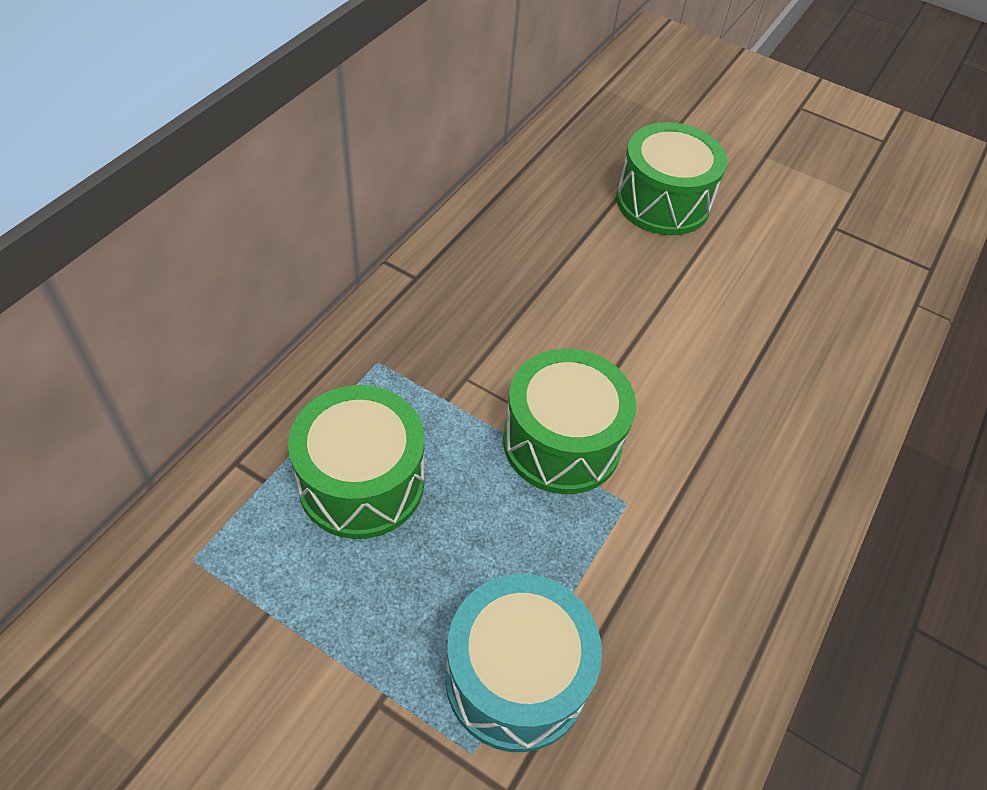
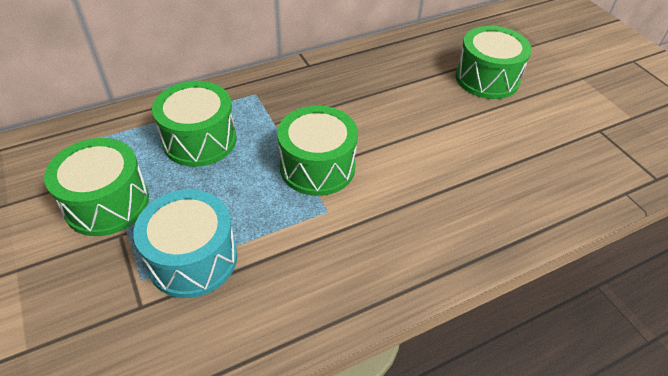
camera: 35 degrees right, 5 degrees down
none -> green drum [44,138,149,236]

